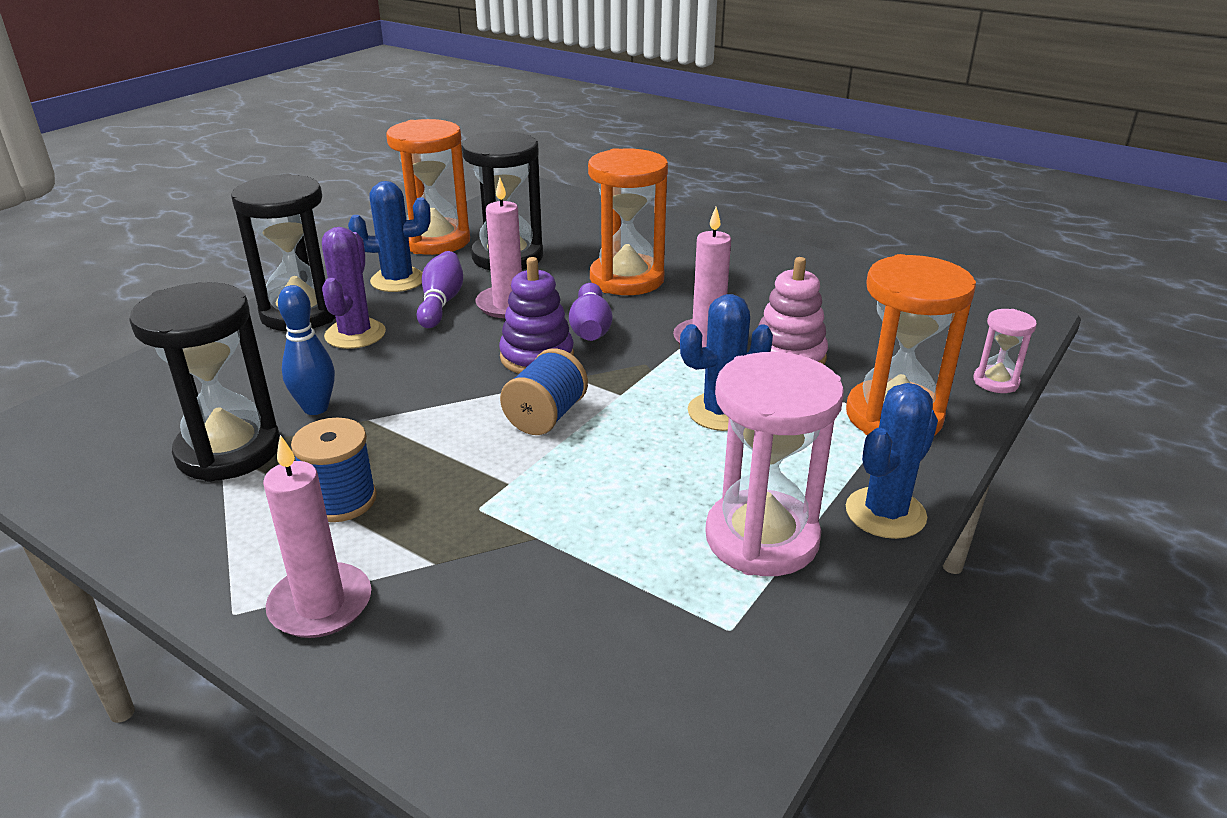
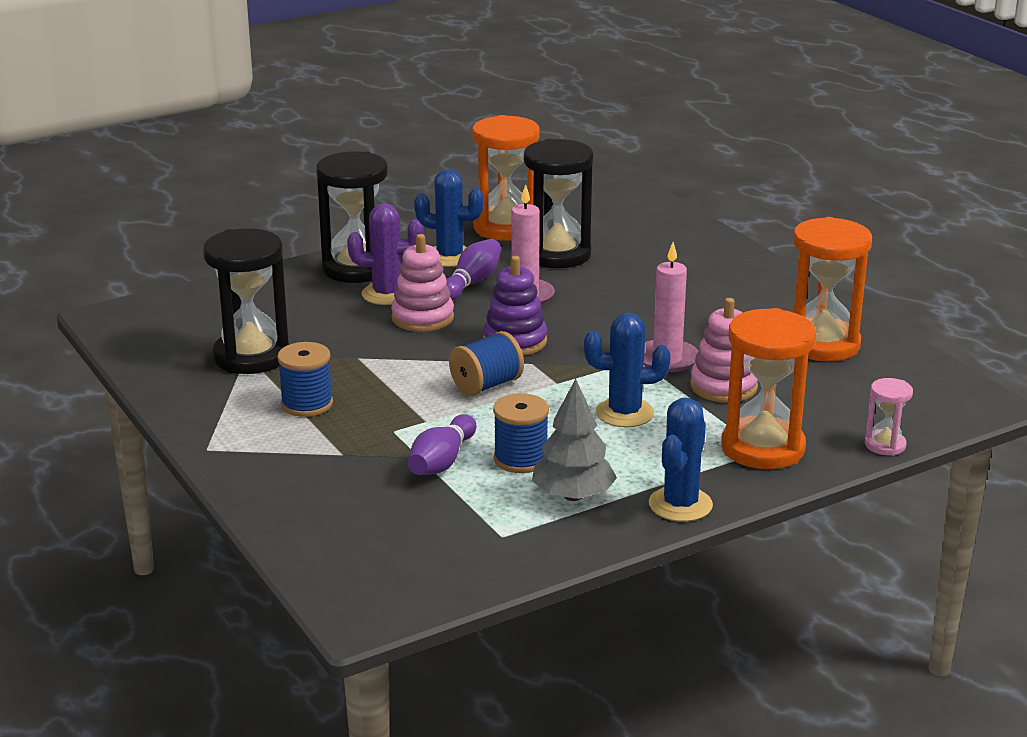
camera: 25 degrees right, 5 degrees down
pink candle [263,435,371,638] -> none
blue bowling pin [278,285,335,415] -> none
purple cactus [322,227,386,349] -> purple cactus turned 60 degrees clockwise [347,203,423,305]
purple bowling pin [569,283,612,341] -> purple bowling pin moved to [408,414,476,475]
orange hourglass [588,148,668,295] -> orange hourglass moved to [793,217,872,361]
pink hourglass [705,352,844,576] -> grey tree [532,379,617,501]
blue cactus [846,383,938,539] -> blue cactus turned 45 degrees counterclockwise [649,398,713,522]
none -> pink stacking toy [391,234,454,332]
none -> blue spool [493,393,549,473]

